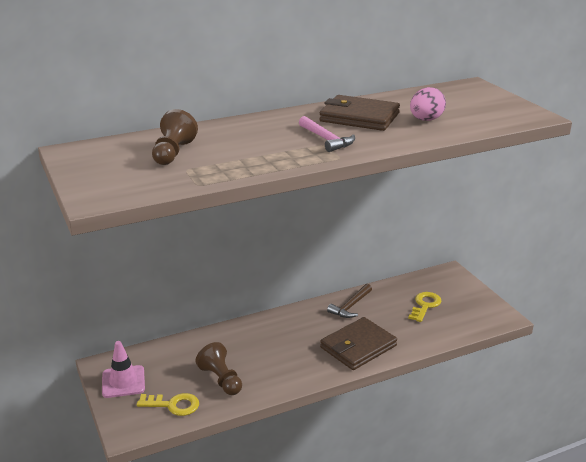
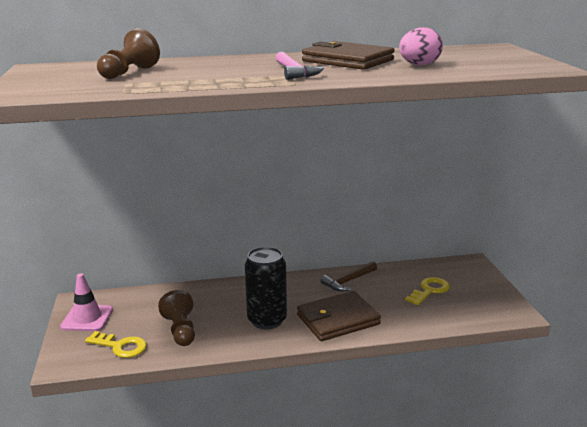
camera: 15 degrees right, 5 degrees down
none -> black can [245,247,287,330]

